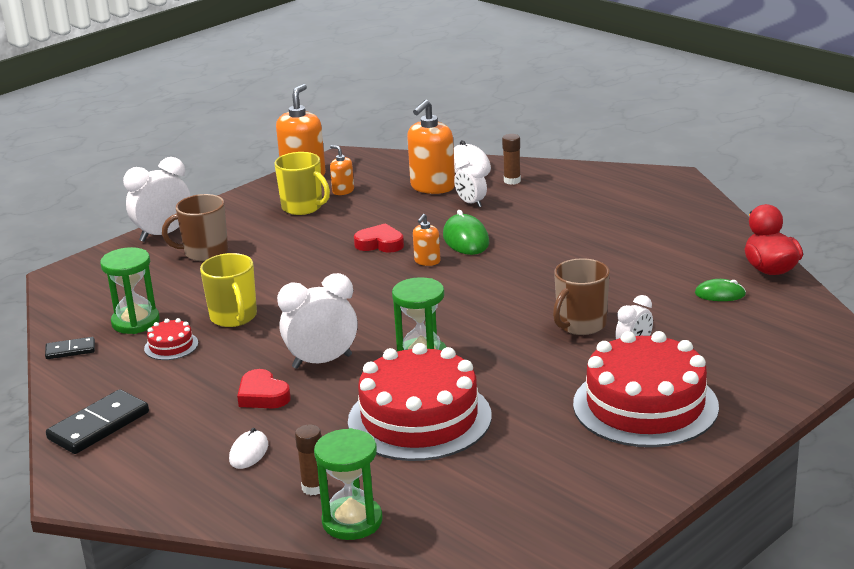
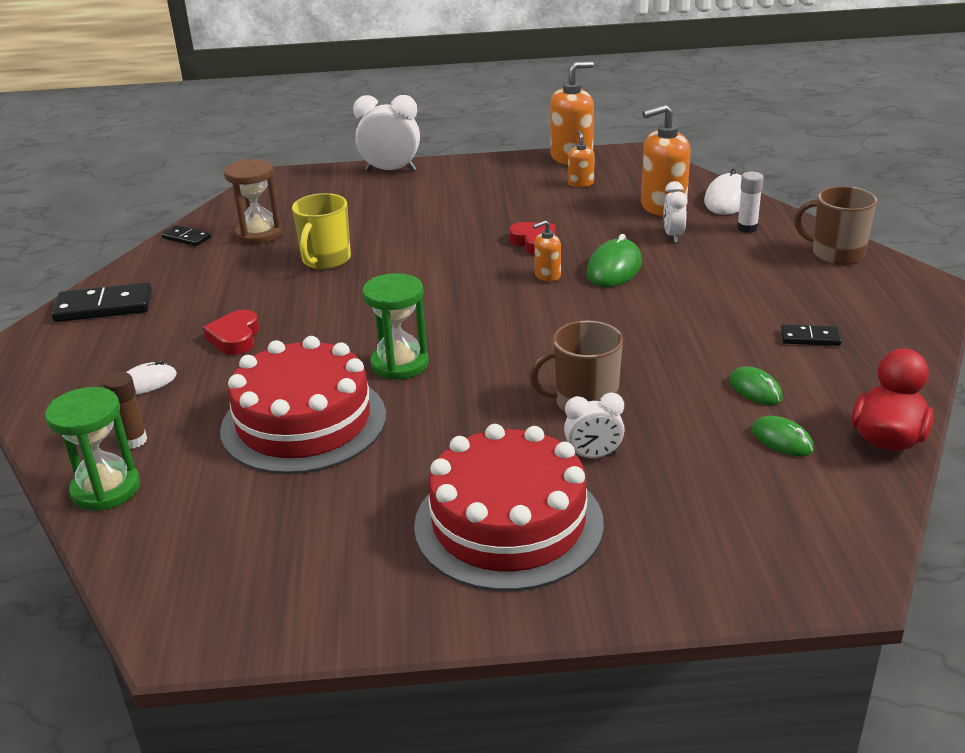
camera: 40 degrees right, 5 degrees up
green hourglass [100,247,160,334] -> brown hourglass [224,159,283,244]
red cake [144,318,198,360] -> none
brown mug [162,194,228,261] -> brown mug moved to [794,186,877,265]
yellow mug [274,152,330,215] -> none
white clock [277,273,357,369] -> none
brown glue stick [502,134,521,185] -> white glue stick [737,172,764,233]
none -> green mouse [730,366,783,405]
none -> black domino [781,324,841,346]

